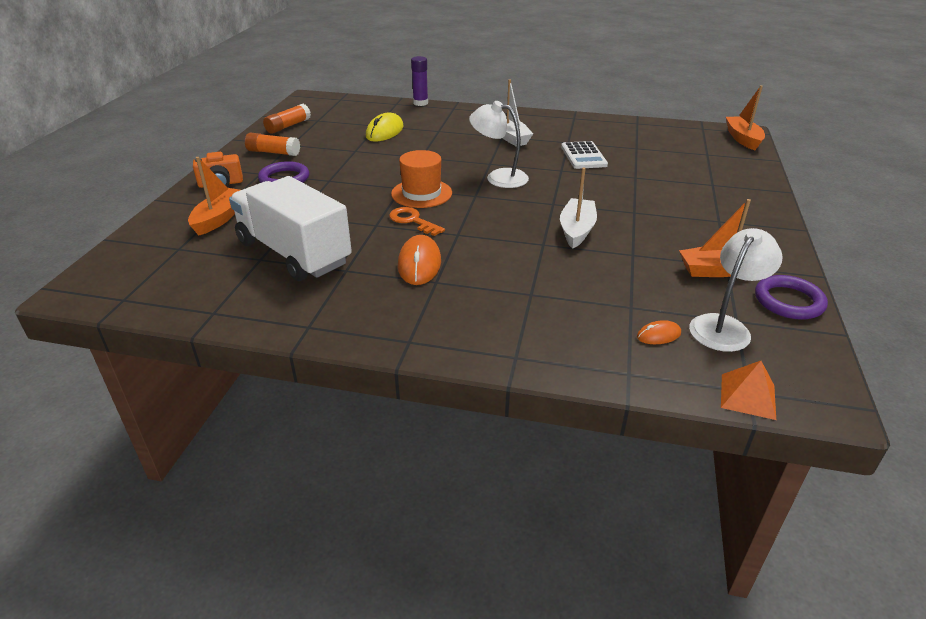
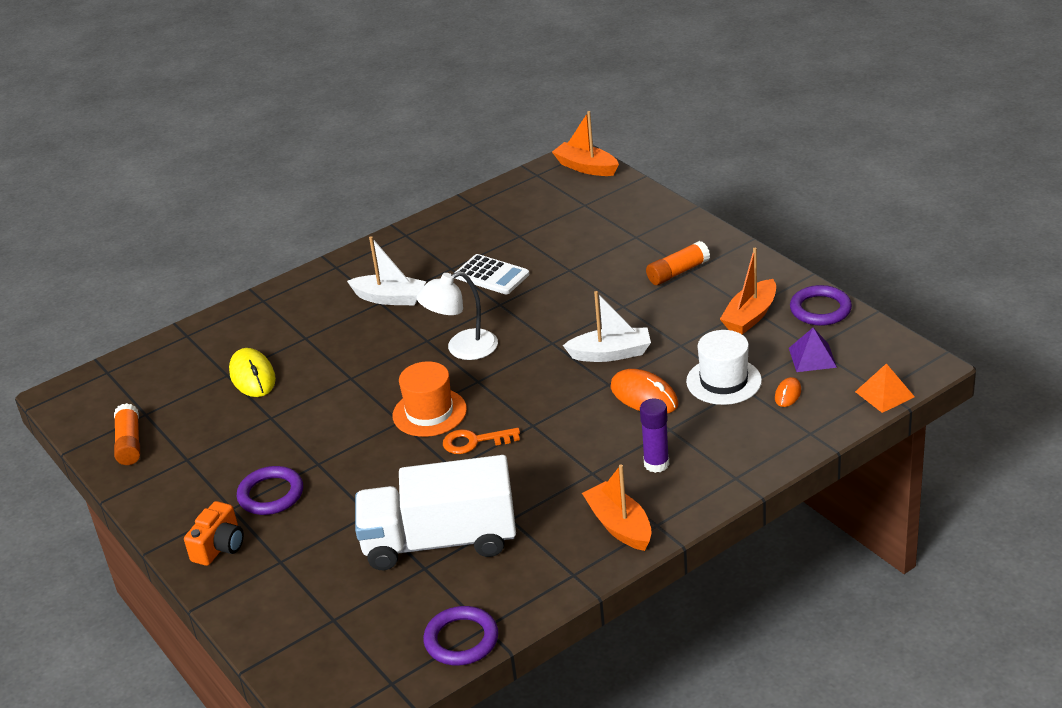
camera: 45 degrees left, 0 degrees up
orange boat [188,157,240,235] -> orange boat moved to [582,464,652,551]
orange glue stick [245,133,300,156] -> orange glue stick moved to [646,241,710,285]
orange mouse [398,235,441,285] -> orange mouse moved to [610,369,678,414]
purple glue stick [411,56,428,106] -> purple glue stick moved to [640,399,669,473]
white boat [560,168,597,249] -> white boat turned 120 degrees clockwise [563,291,651,362]
white lamp [689,228,783,352] -> purple pyramid [789,328,837,372]
none -> purple ring [423,606,498,666]
none -> white hat [686,330,762,405]

